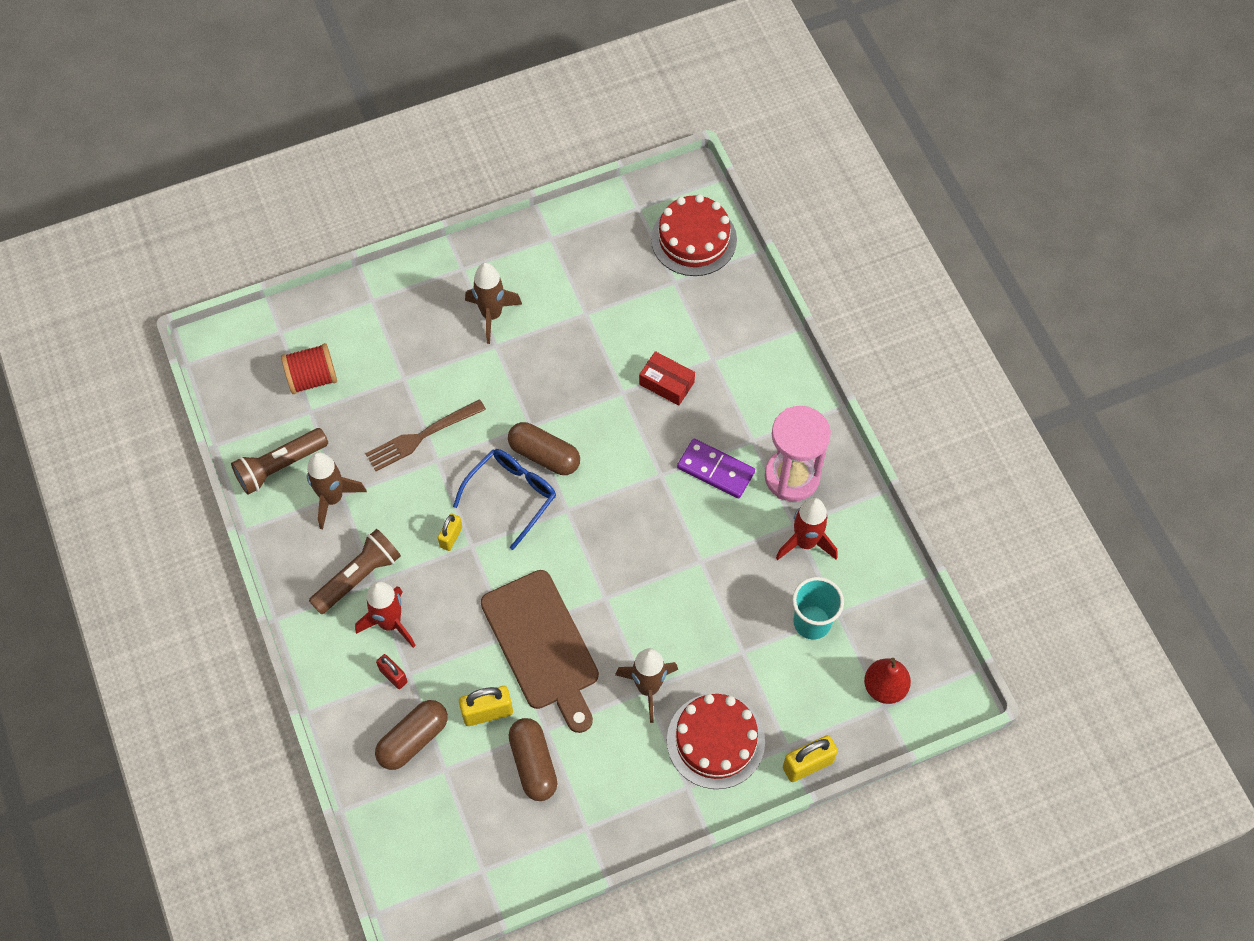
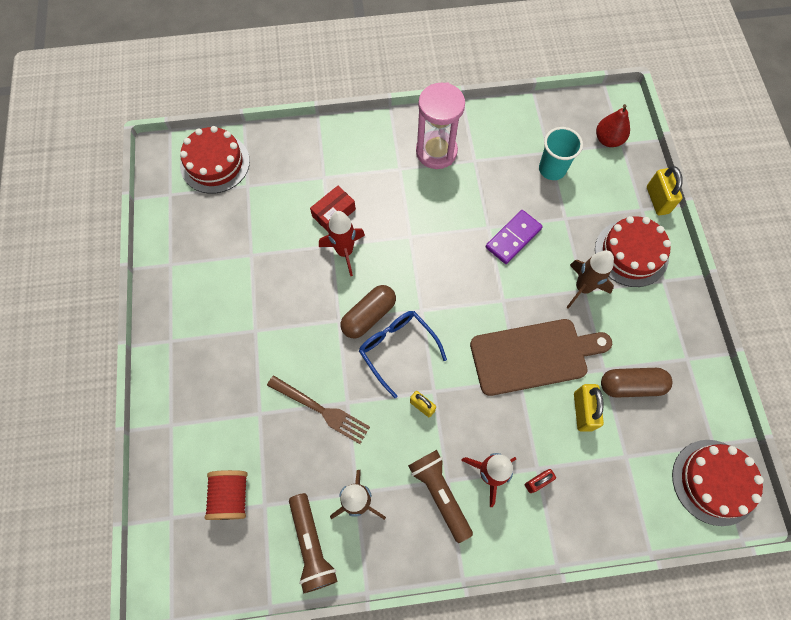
camera: 75 degrees left, 5 degrees up
brown fork [365,399,486,471] -> brown fork turned 45 degrees counterclockwise [267,375,370,444]
brown capsule [375,700,448,770] -> none
brown rocket [465,263,522,344] -> none
purple domino [677,439,755,498] -> purple domino moved to [485,210,543,264]
red rocket [776,498,838,560] -> red rocket moved to [319,211,365,276]
none -> red cake [672,440,764,526]

